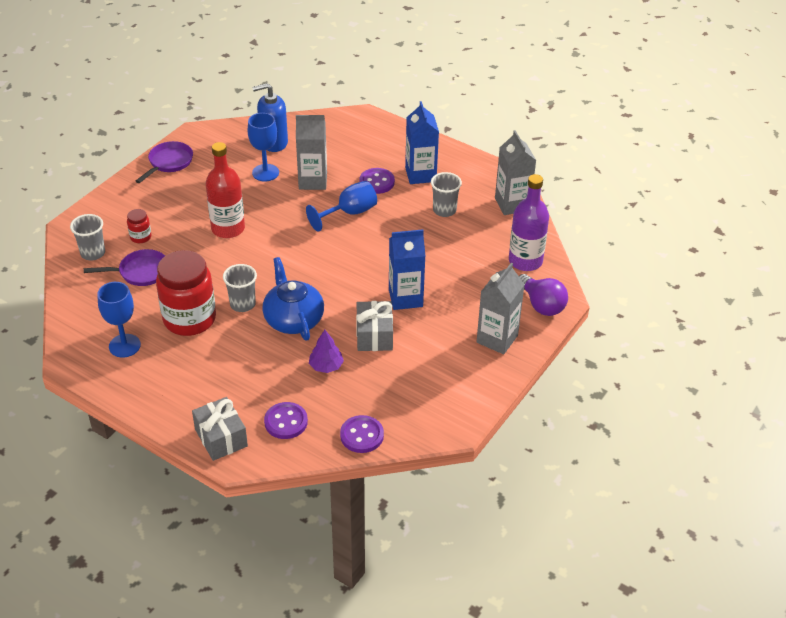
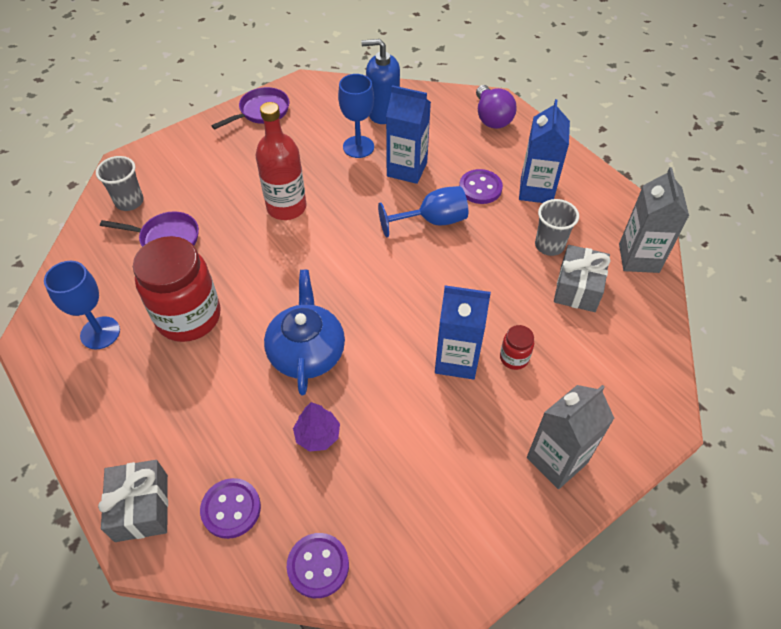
camera: 20 degrees right, 10 degrees up
red jar [127,209,151,243] -> red jar moved to [500,325,534,370]
grey cup [223,264,257,312] -> none
grey carton [296,115,327,190] -> blue carton [386,85,431,184]
grey gift [356,301,393,351] -> grey gift moved to [554,245,611,312]
purple bottle [509,174,549,271] -> none
purple light bulb [519,274,568,316] -> purple light bulb moved to [476,85,517,129]

